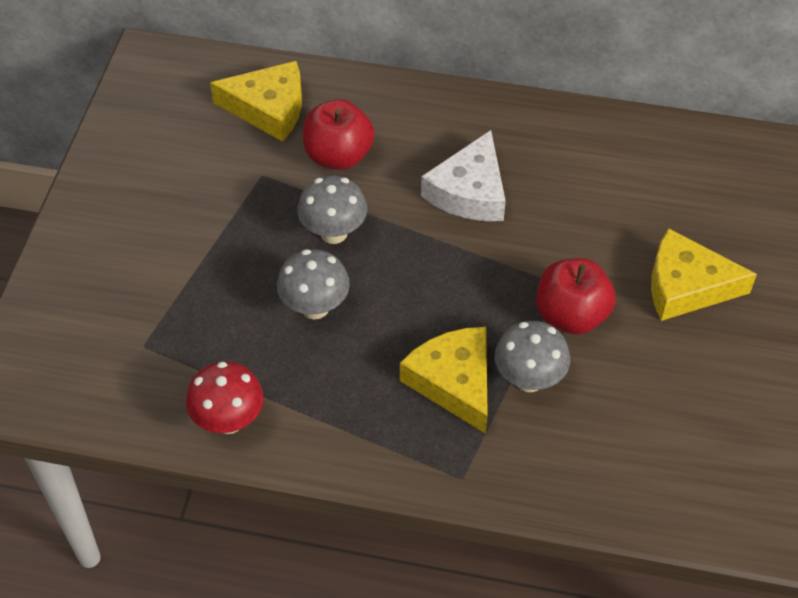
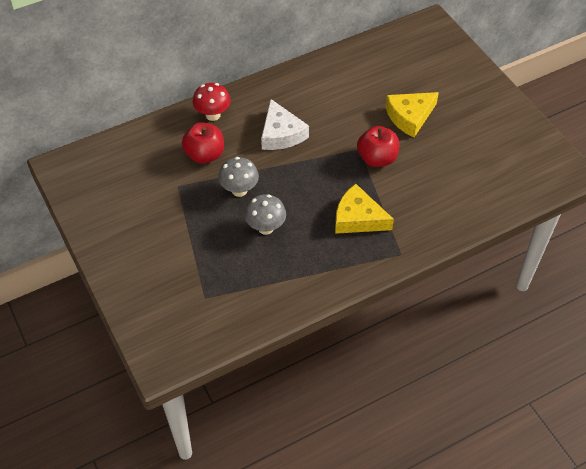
camera: 40 degrees left, 0 degrees up
red mushroom [186,361,264,434] -> red mushroom moved to [193,83,231,121]
yellow cheese [210,61,302,142] -> none
grey mushroom [495,321,570,392] -> none

